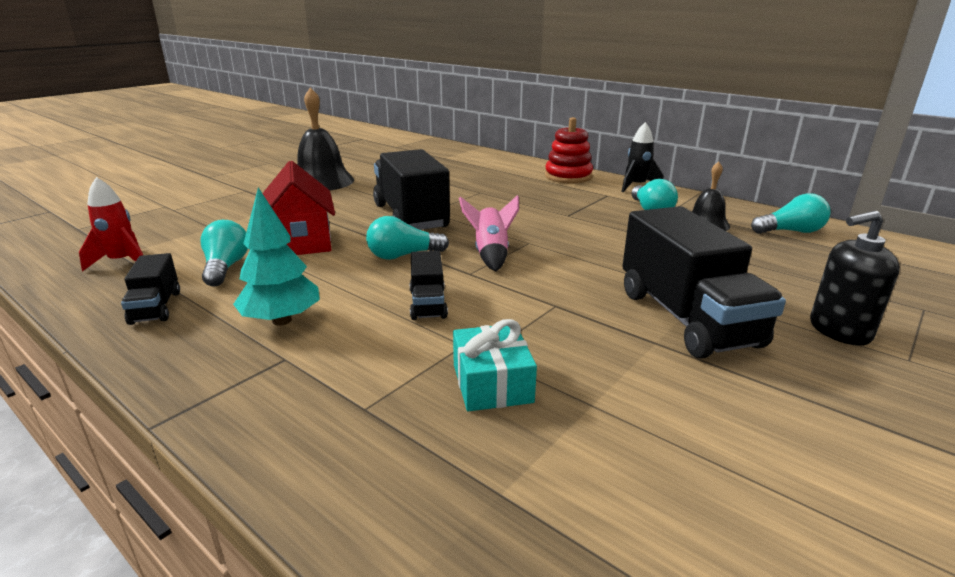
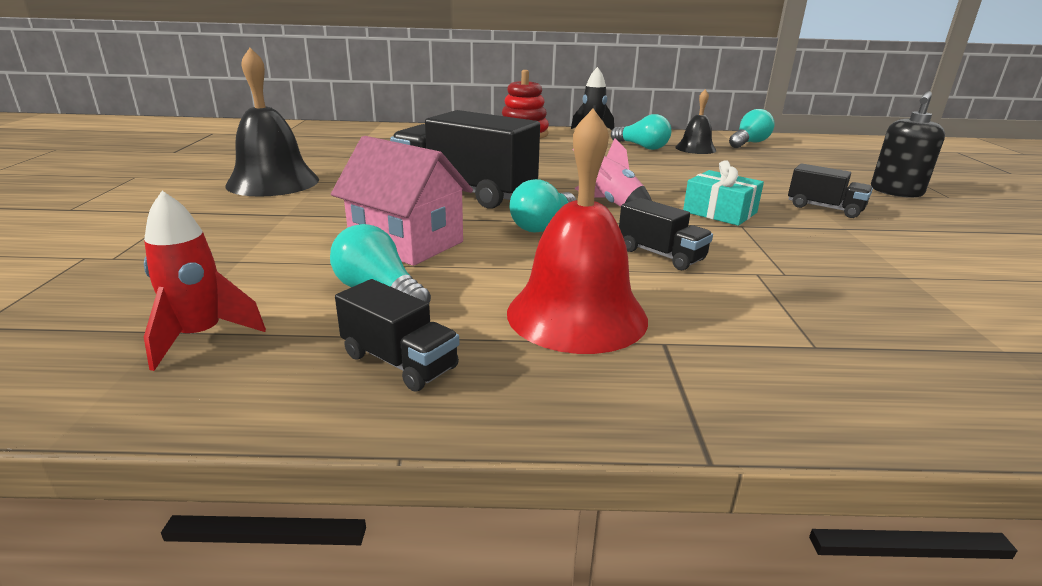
camera: 40 degrees left, 0 degrees up
turquoise tree [233,188,320,325] -> red bell [507,108,648,354]
red house [262,161,335,255] -> pink house [331,136,473,266]
turquoise gift [453,319,537,411] -> turquoise gift moved to [683,160,764,226]
black truck [622,206,786,358] -> black truck [788,163,873,218], size x0.49

